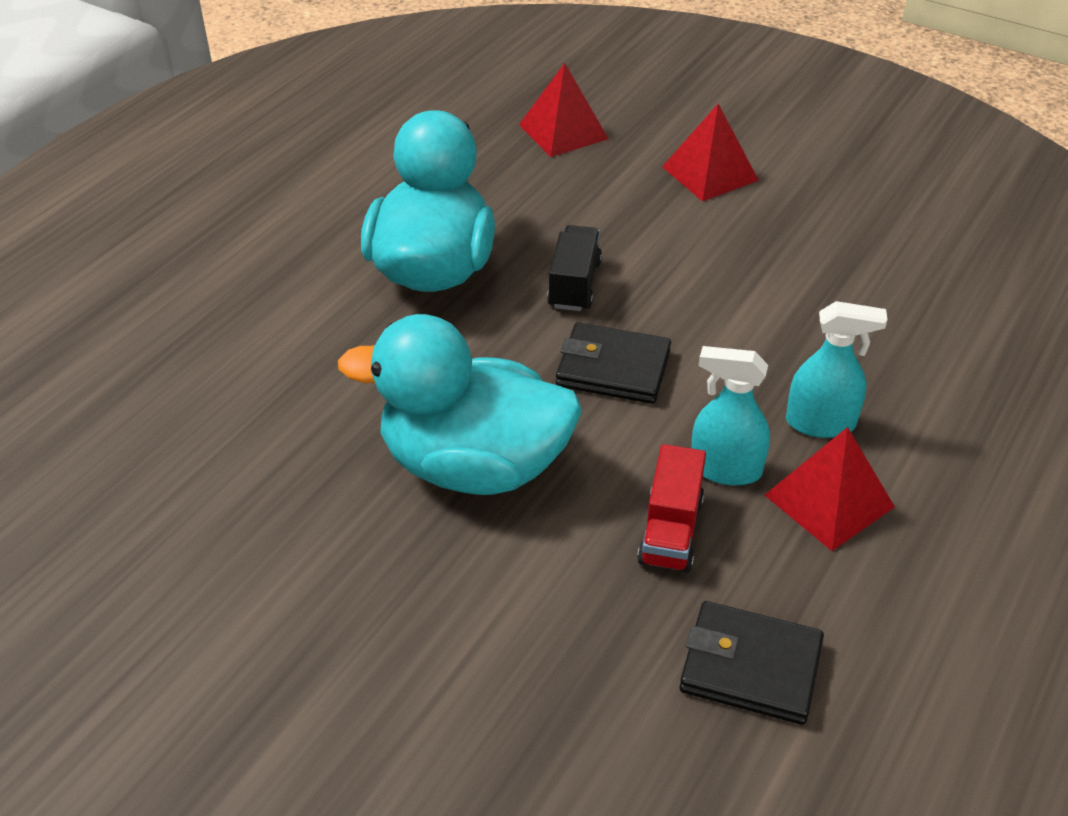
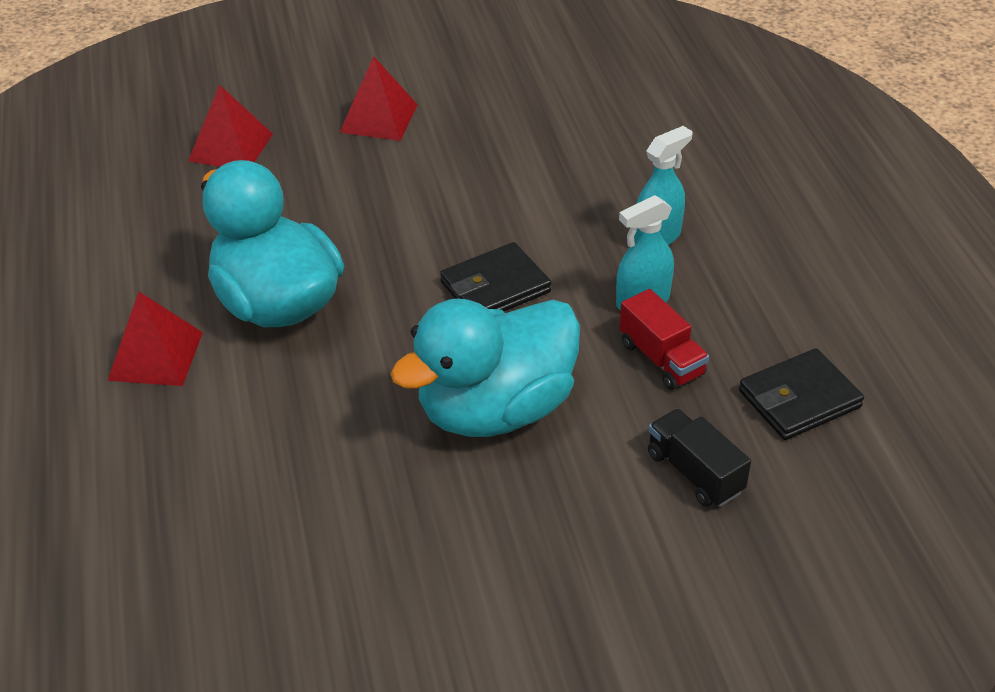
camera: 45 degrees left, 0 degrees up
black truck [547,225,602,311] -> black truck moved to [648,409,751,507]
red pyramid [764,427,895,551] -> red pyramid moved to [107,291,203,386]

